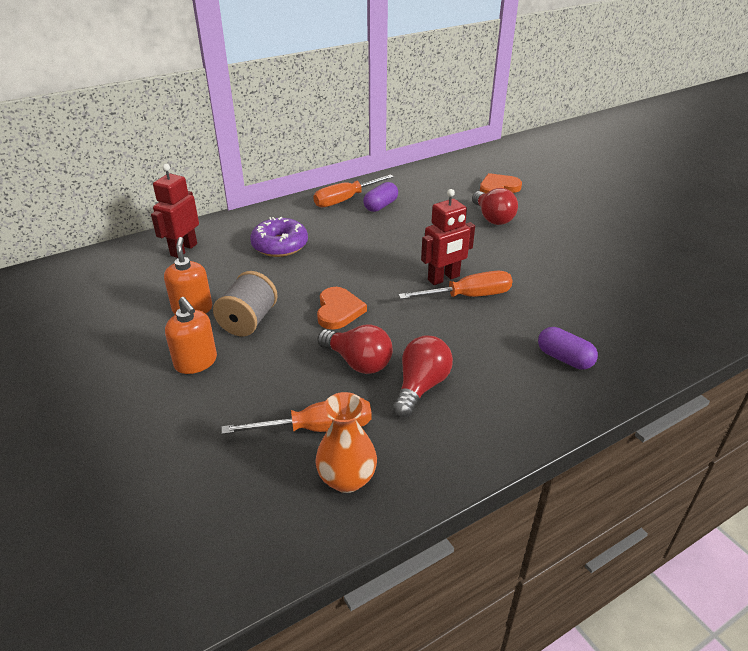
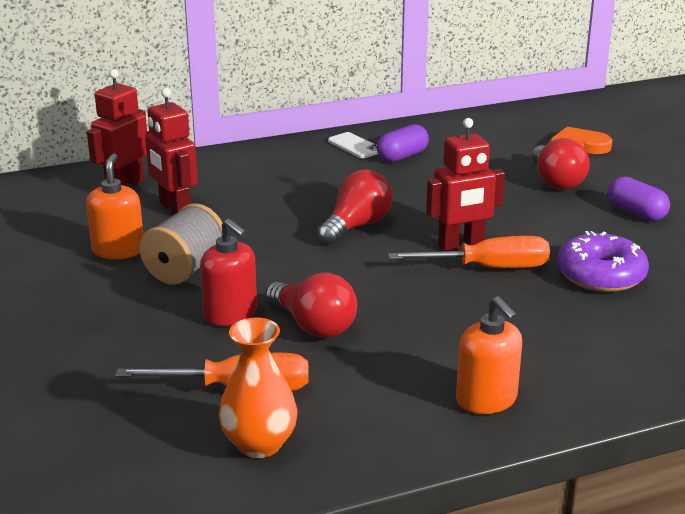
camera: 10 degrees right, 10 degrees down
orange soap dispenser [165,297,217,374] -> orange soap dispenser moved to [456,296,522,414]
purple donut [250,217,308,257] -> purple donut moved to [557,231,649,292]
orange screwdriver [313,174,394,207] -> white phone [328,132,378,158]
orange heart [317,287,367,330] -> none
red light bulb [393,335,453,417] -> red light bulb moved to [317,170,392,245]
purple capsule [538,327,598,370] -> purple capsule moved to [608,176,670,221]
none -> red robot [145,88,198,215]
none -> red soap dispenser [200,218,257,326]

